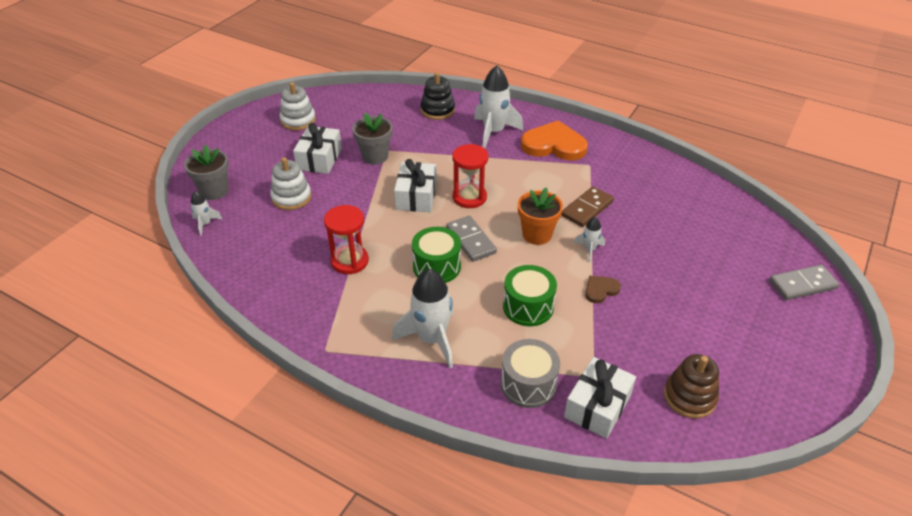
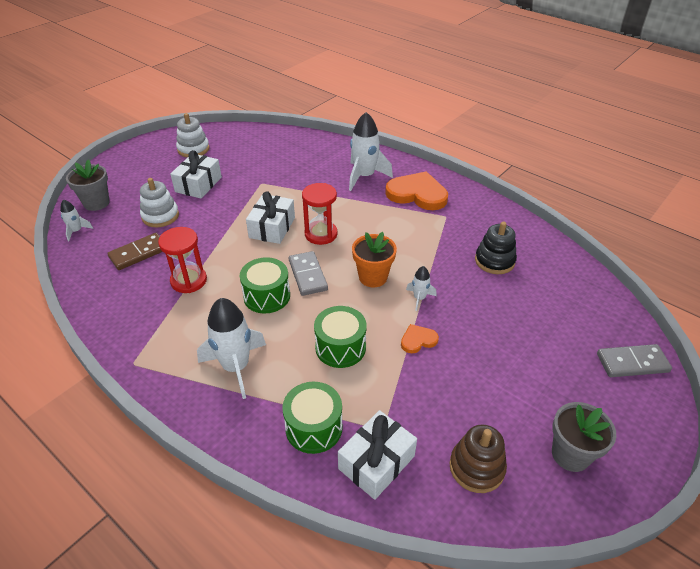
camera: 10 degrees right, 0 degrees up
grey flower pot [352,112,392,165] -> grey flower pot moved to [552,402,616,472]
black stacking toy [420,72,455,120] -> black stacking toy moved to [475,222,517,274]
grey drum [501,339,560,408] -> green drum [282,382,343,454]
brown domino [561,186,614,227] -> brown domino moved to [107,233,162,270]
brown heart [585,275,621,303] -> orange heart [401,324,439,353]

